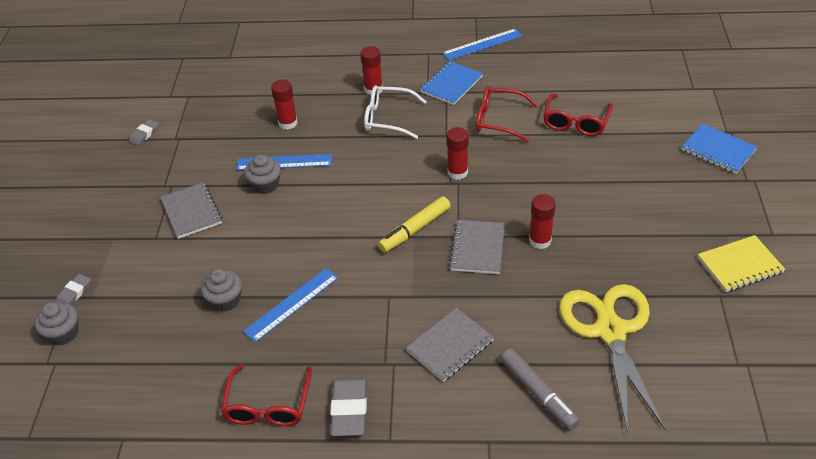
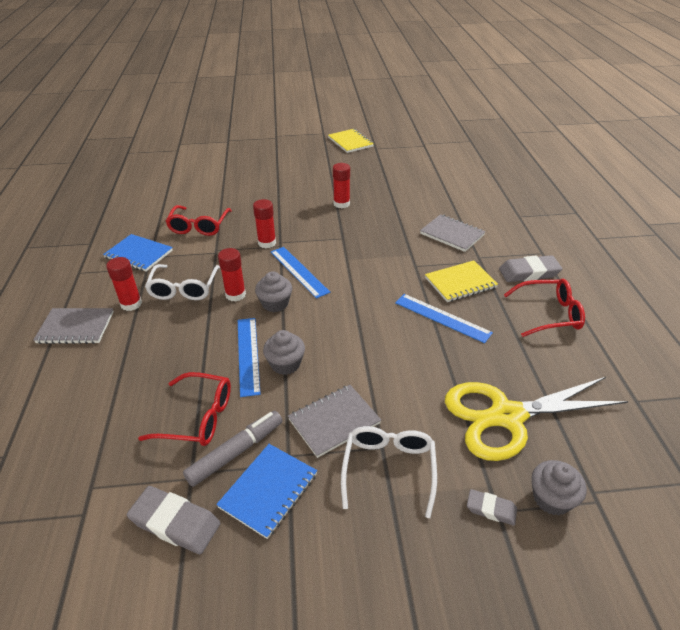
camera: 100 degrees left, 5 degrees down
grey eraser [129,119,159,145] -> grey eraser [127,486,220,554], size x1.73
grey cupcake [201,269,242,312] -> grey cupcake moved to [255,271,292,312]
red glue stick [271,79,298,130] -> red glue stick moved to [218,248,246,302]
yellow marker [378,196,451,252] -> none
blue ruler [442,29,522,61] -> blue ruler moved to [271,247,330,299]
grey notebook [449,220,505,274] -> grey notebook moved to [33,308,114,344]
grey marker [500,349,580,430] -> grey marker moved to [183,411,283,487]
red glasses [543,94,613,136] -> red glasses moved to [138,372,231,446]
yellow scissors [559,284,665,434] -> yellow scissors moved to [445,377,629,461]
blue notebook [681,124,757,174] -> blue notebook moved to [216,444,317,539]
none -> white glasses [341,426,437,518]
none -> yellow notebook [425,260,498,302]

